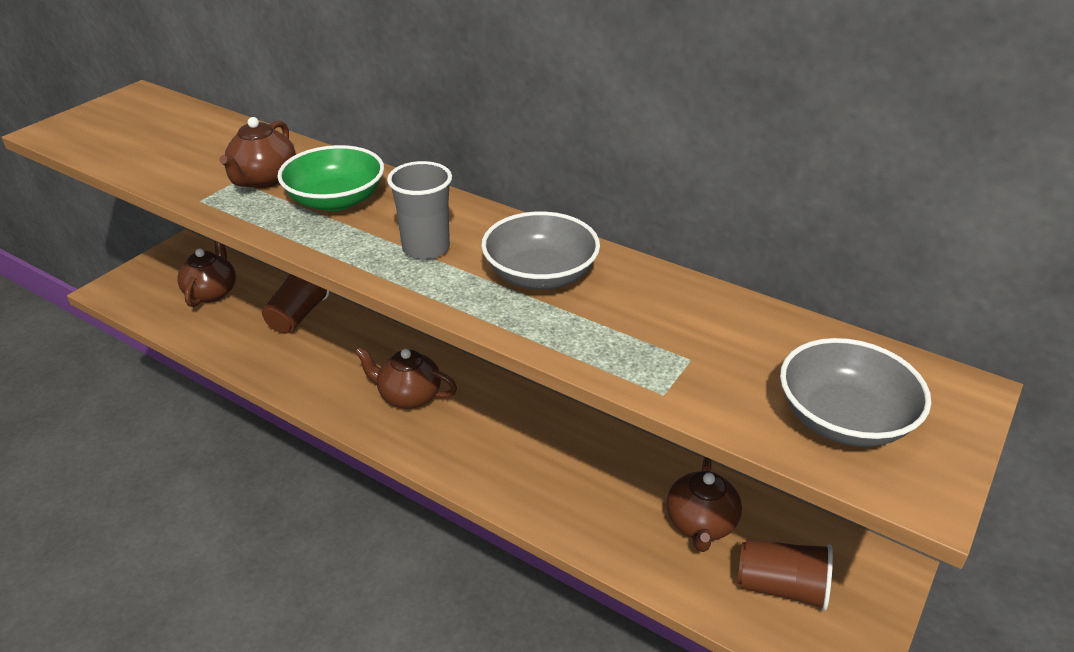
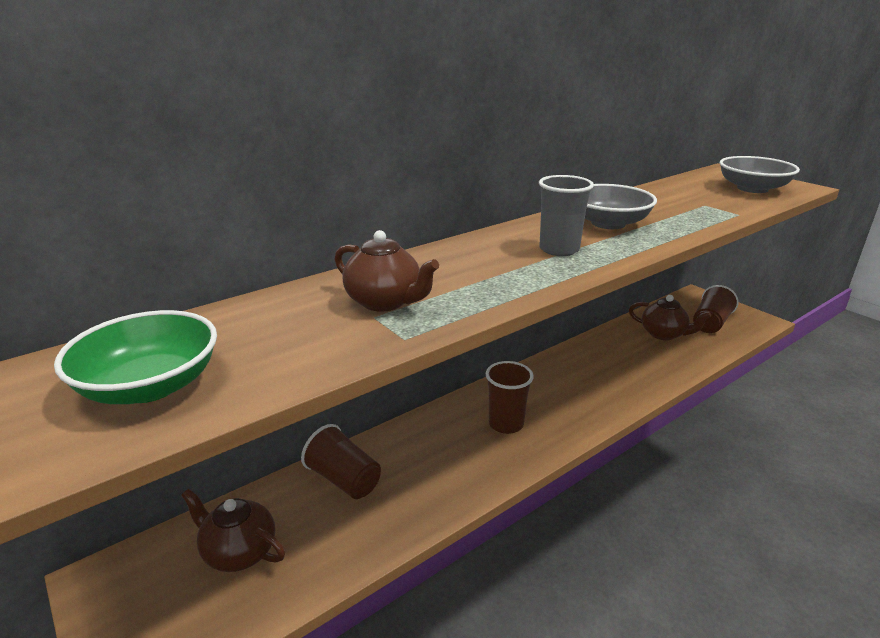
camera: 70 degrees left, 10 degrees down
green bowl [278,145,384,211] -> green bowl moved to [54,310,217,404]
brown teapot [355,347,457,409] -> brown cup [486,361,534,434]

